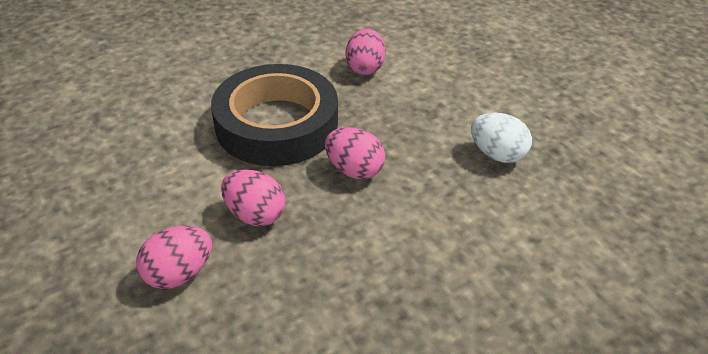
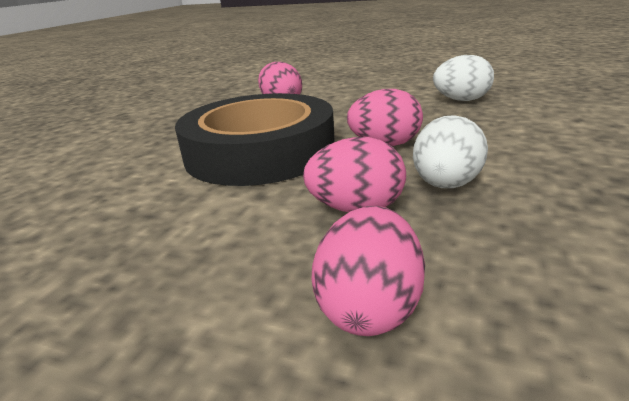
camera: 35 degrees left, 15 degrees down
none -> white egg [413,115,488,188]

